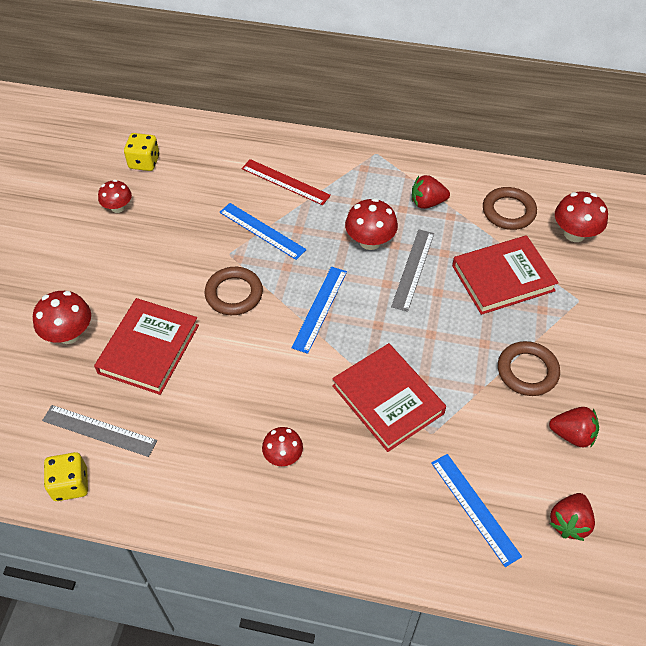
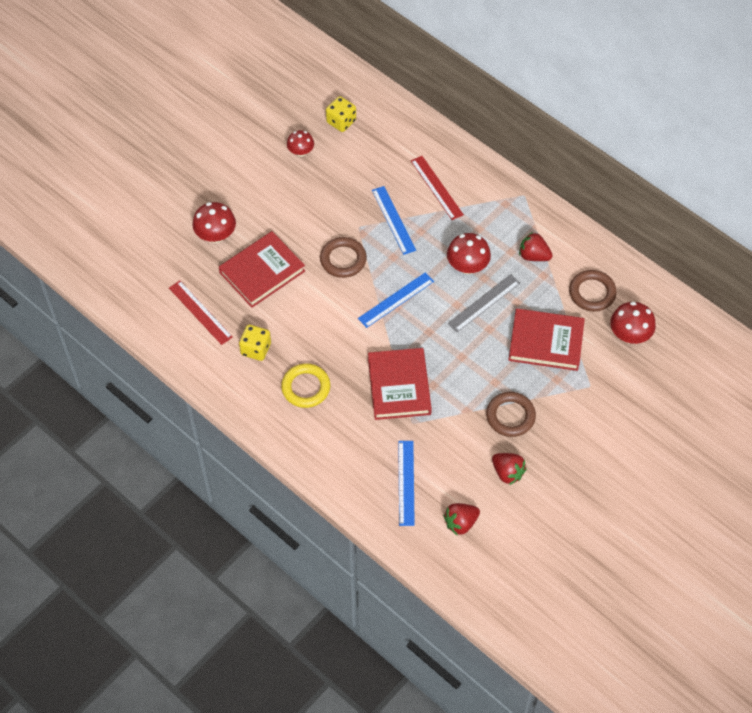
camera: 30 degrees right, 5 degrees up
grey ruler [42,405,157,457] -> red ruler [169,280,233,345]
yellow dice [44,452,88,501] -> yellow dice moved to [239,325,271,361]
red mushroom [262,427,303,466] -> yellow ring [281,363,330,408]

